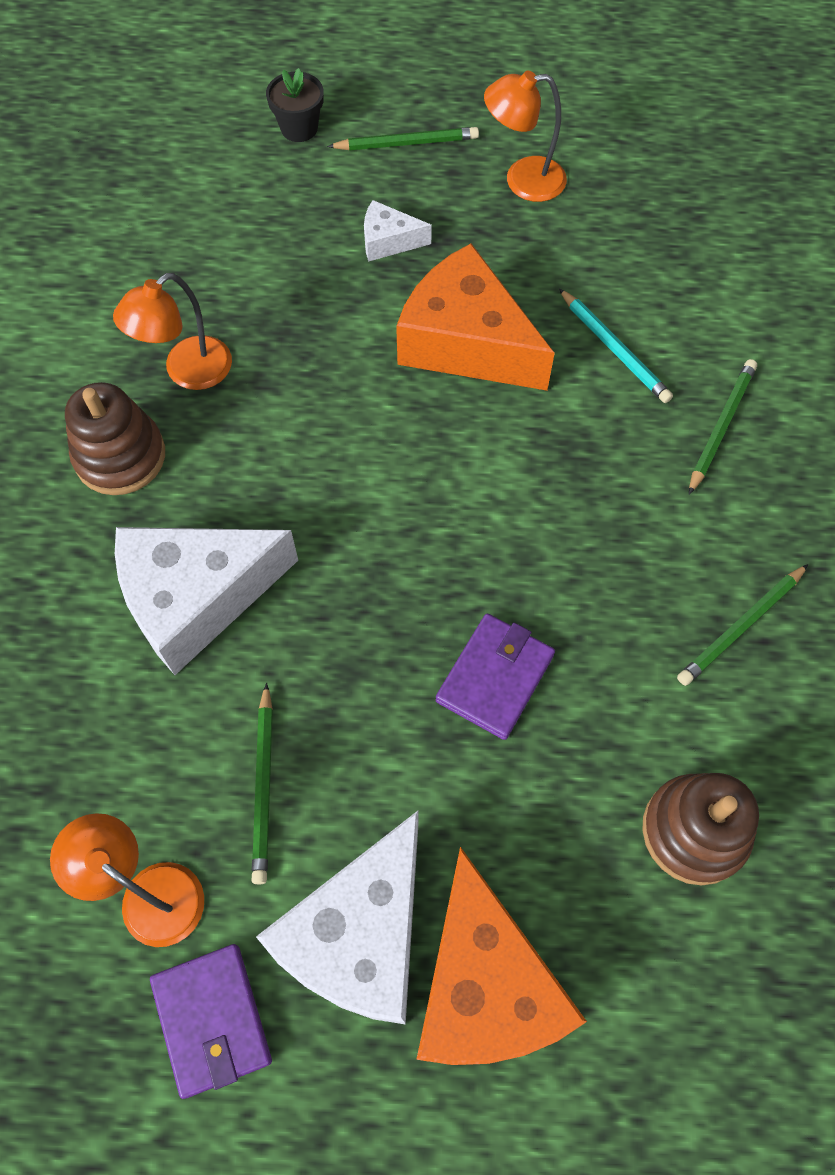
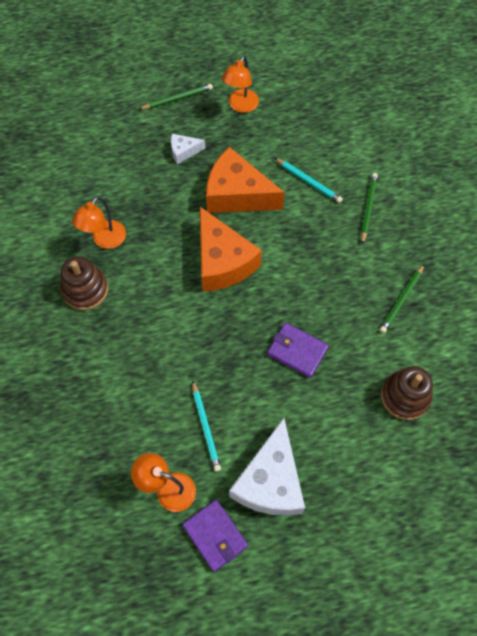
camera: 15 degrees left, 0 degrees up
white cheese [115,527,298,675] -> none
green pencil [252,683,273,884] -> turquoise pencil [192,381,221,472]
black flower pot [266,68,324,142] -> none
orange cheese [416,847,587,1065] -> orange cheese moved to [200,207,262,292]
purple wallet [436,613,555,740] -> purple wallet turned 75 degrees counterclockwise [267,323,329,378]
orange lamp [484,70,567,202] -> orange lamp turned 45 degrees counterclockwise [222,55,259,113]

